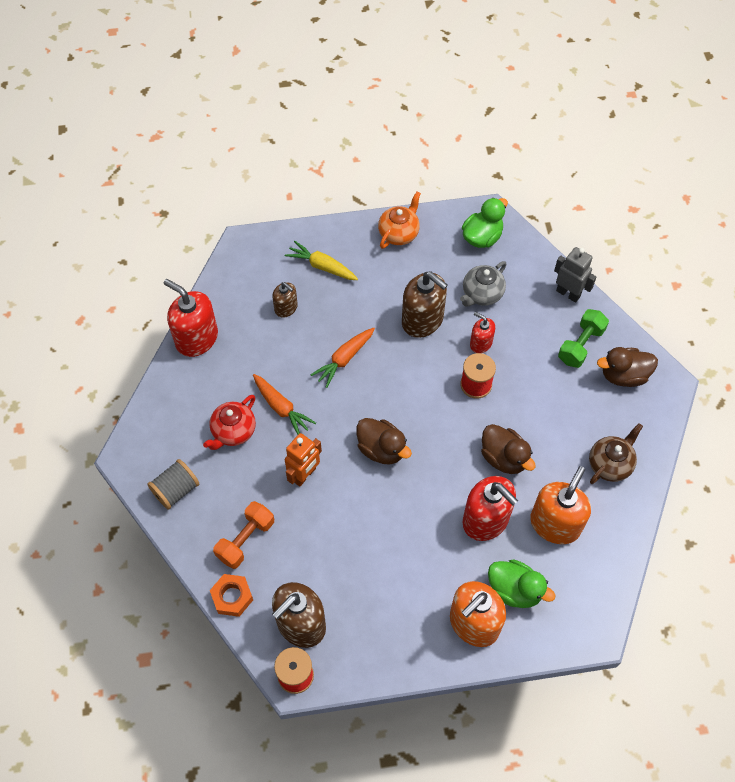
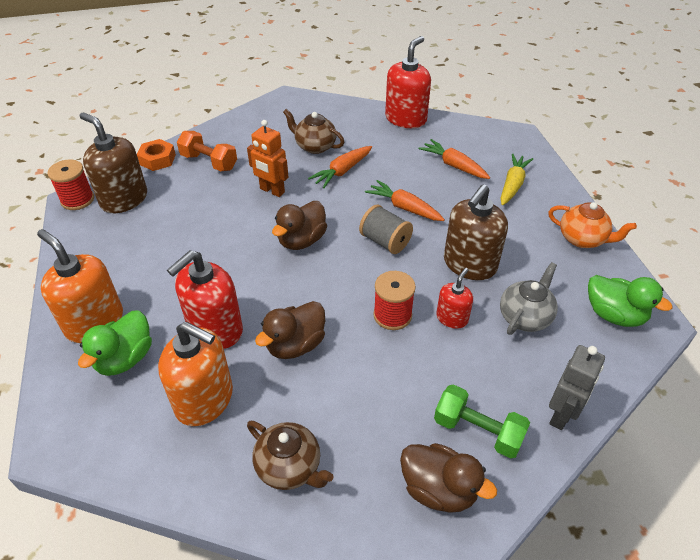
camera: 85 degrees right, 15 degrees down
grey spool [147,459,199,510] -> grey spool moved to [359,205,413,254]
red teapot [203,395,256,450] -> brown teapot [283,109,344,154]
brown soap dispenser [272,282,298,318] -> orange carrot [418,139,490,179]
grey teapot [460,261,507,307] -> grey teapot turned 90 degrees clockwise [500,262,558,335]
brown duck [597,347,658,387] -> brown duck turned 135 degrees clockwise [400,443,497,513]

